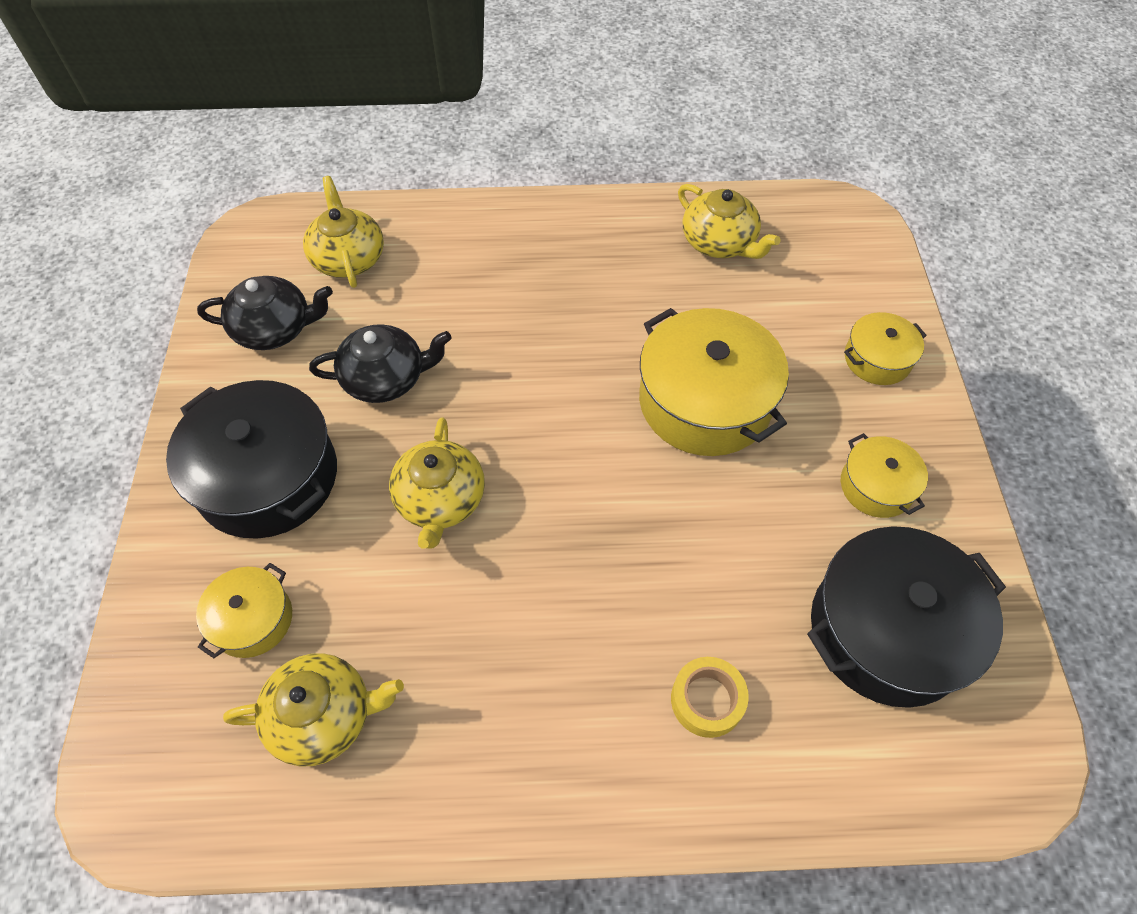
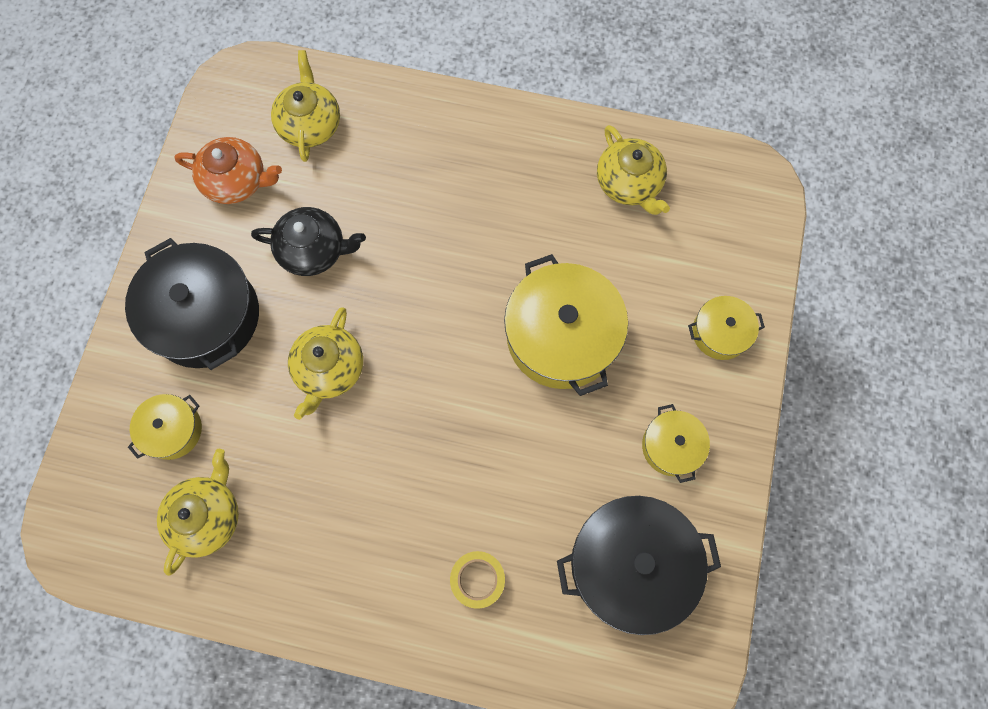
camera: 15 degrees right, 15 degrees up
black teapot [197,276,333,350] -> orange teapot [174,137,282,204]
yellow teapot [223,653,404,767] -> yellow teapot turned 75 degrees counterclockwise [157,449,239,576]

